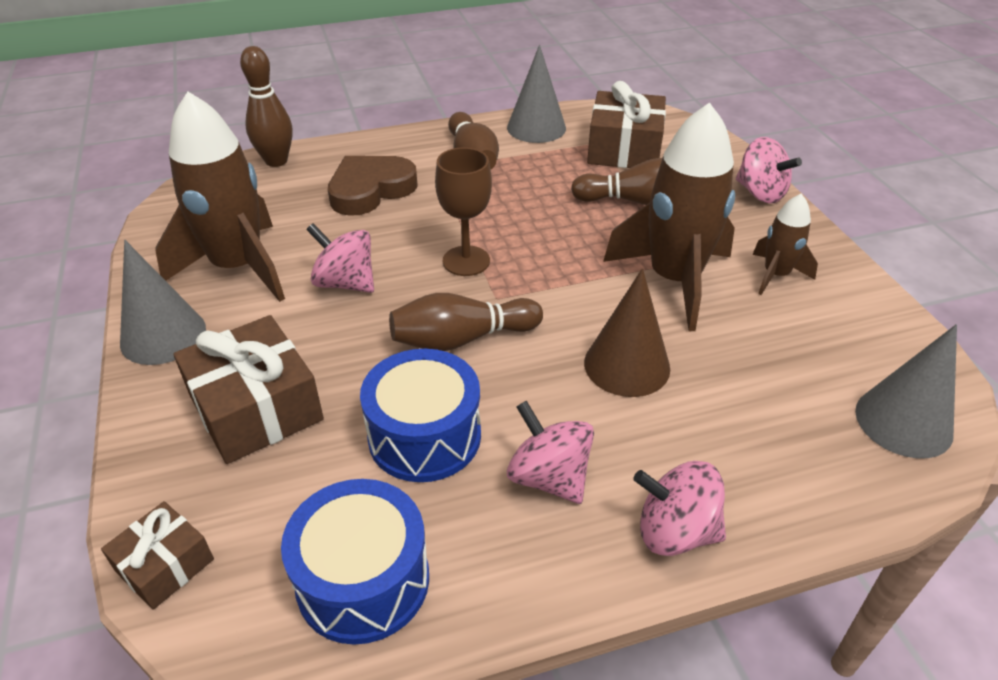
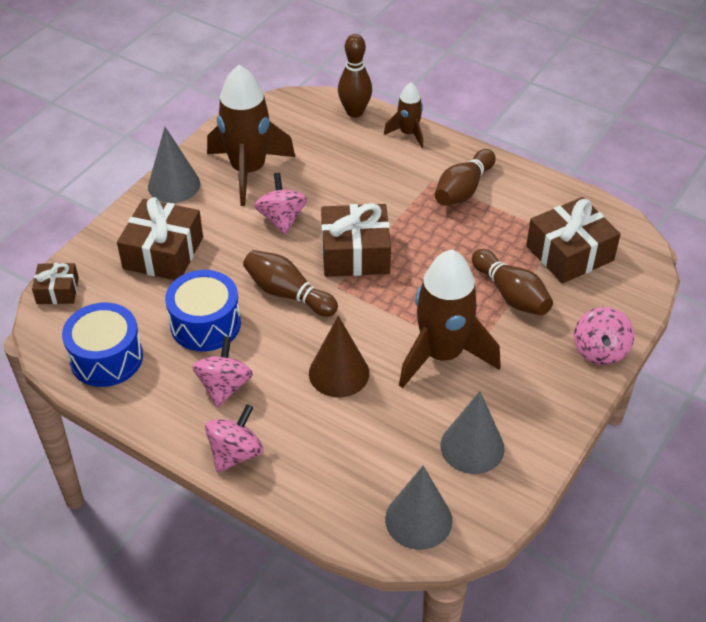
camera: 50 degrees right, 5 degrees up
brown heart [328,156,418,216] -> none
brown goblet [435,147,492,276] -> brown gift [321,203,391,277]
grey cone [507,45,566,143] -> grey cone moved to [440,391,505,474]
pink spinning top [633,461,726,556] -> pink spinning top turned 60 degrees clockwise [205,404,263,473]
brown rocket [752,194,818,295] -> brown rocket moved to [384,83,423,148]

